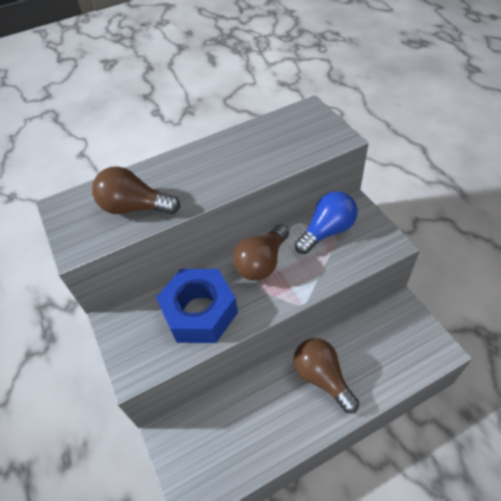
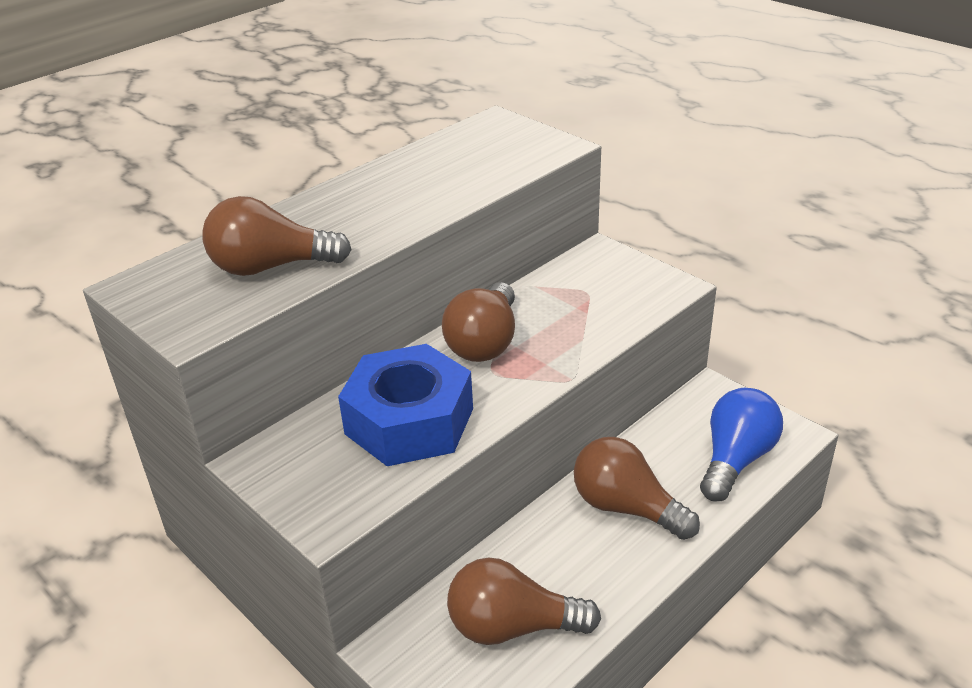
camera: 20 degrees left, 15 degrees down
blue light bulb [295,191,358,254] -> blue light bulb moved to [700,388,783,501]
none -> brown light bulb [447,558,601,645]

